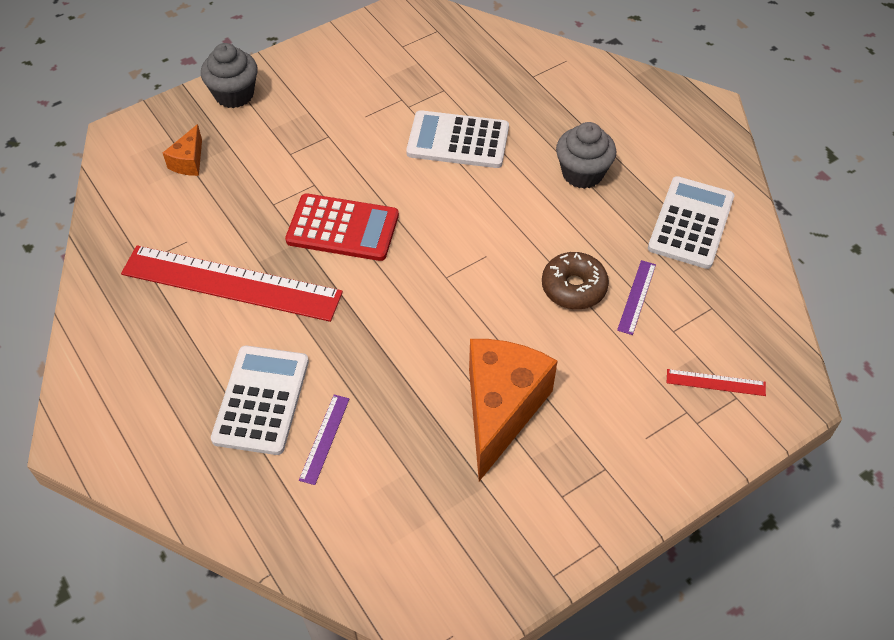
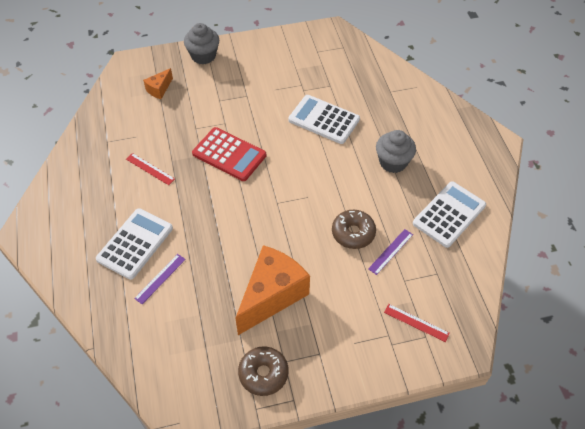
camera: 20 degrees right, 0 degrees up
red ruler [121,245,343,322] -> red ruler [126,153,175,185], size x0.41
none -> brown donut [238,346,289,396]

